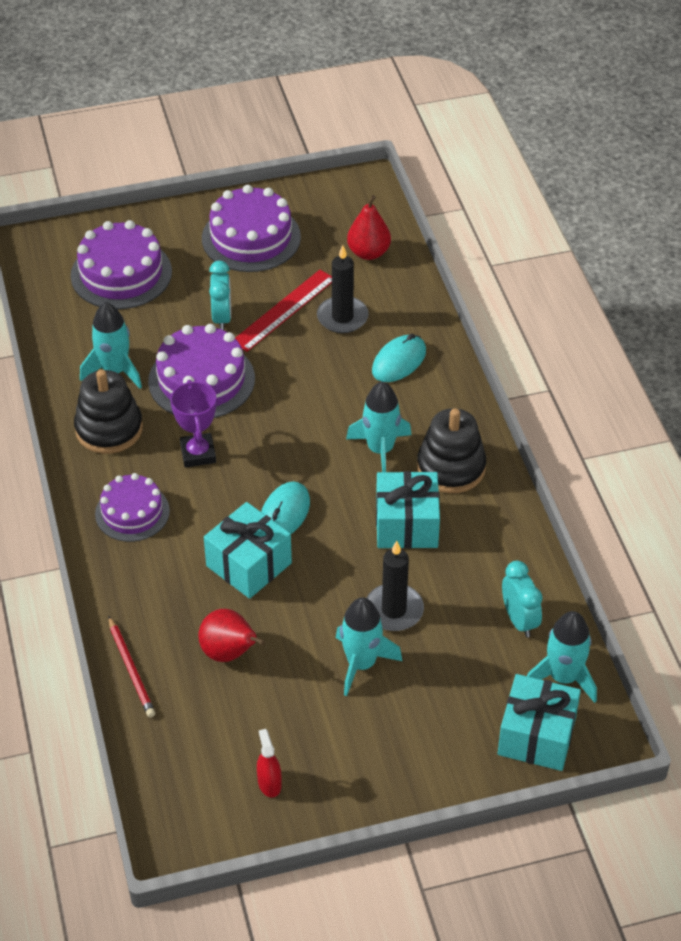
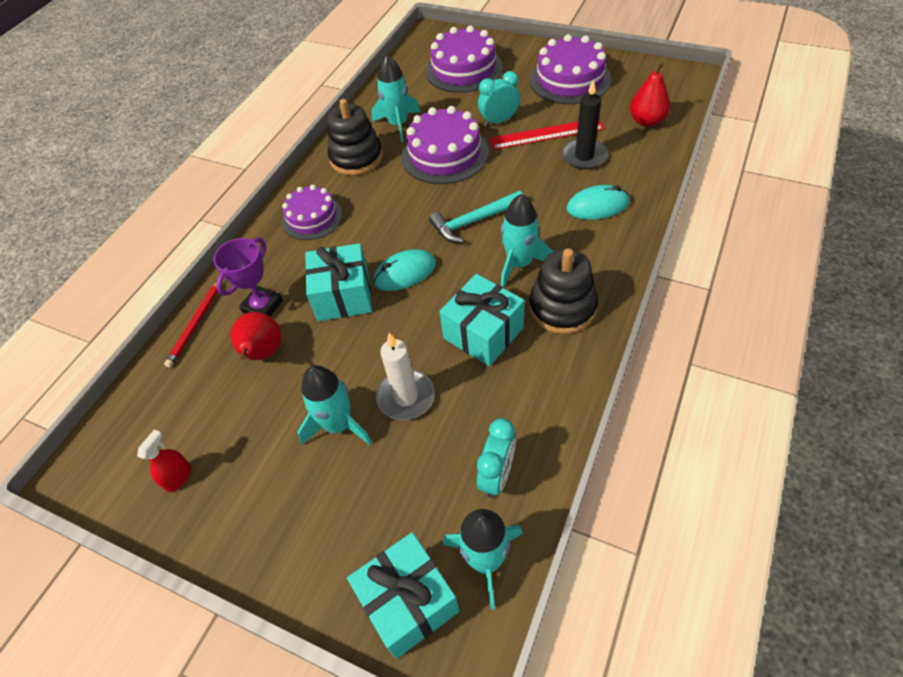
camera: 45 degrees right, 5 degrees up
purple trophy [170,380,216,468] -> purple trophy moved to [213,237,283,316]
turquoise clock [209,261,231,330] -> turquoise clock turned 150 degrees counterclockwise [478,71,520,126]
black candle [367,541,424,631] -> white candle [376,333,435,420]
none -> turquoise hammer [429,191,523,243]

